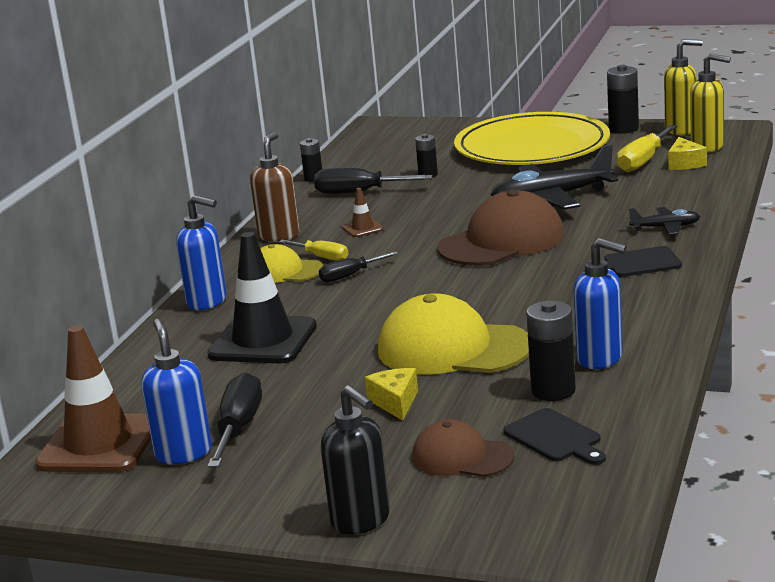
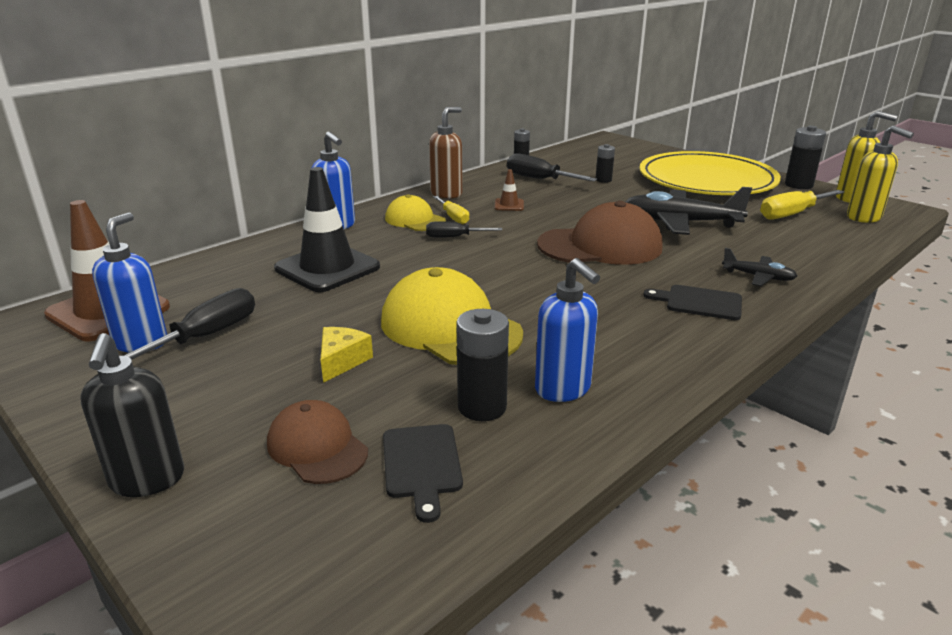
camera: 25 degrees right, 5 degrees up
yellow cheese [668,137,707,170] -> none

